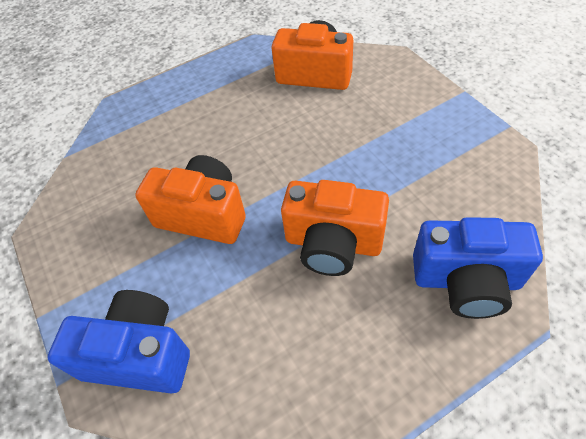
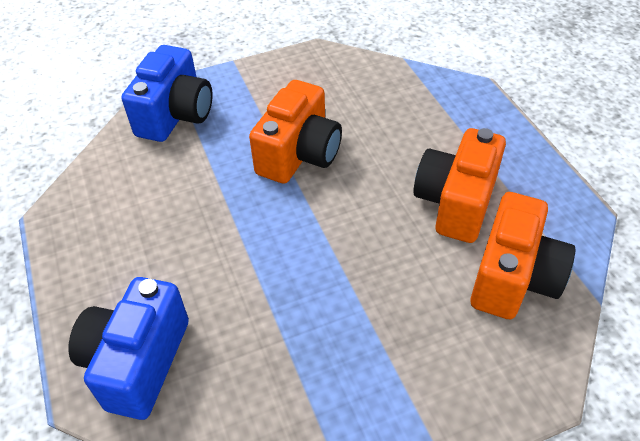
camera: 95 degrees right, 5 degrees down
orange camera [281,180,389,276] -> orange camera moved to [413,128,506,243]

